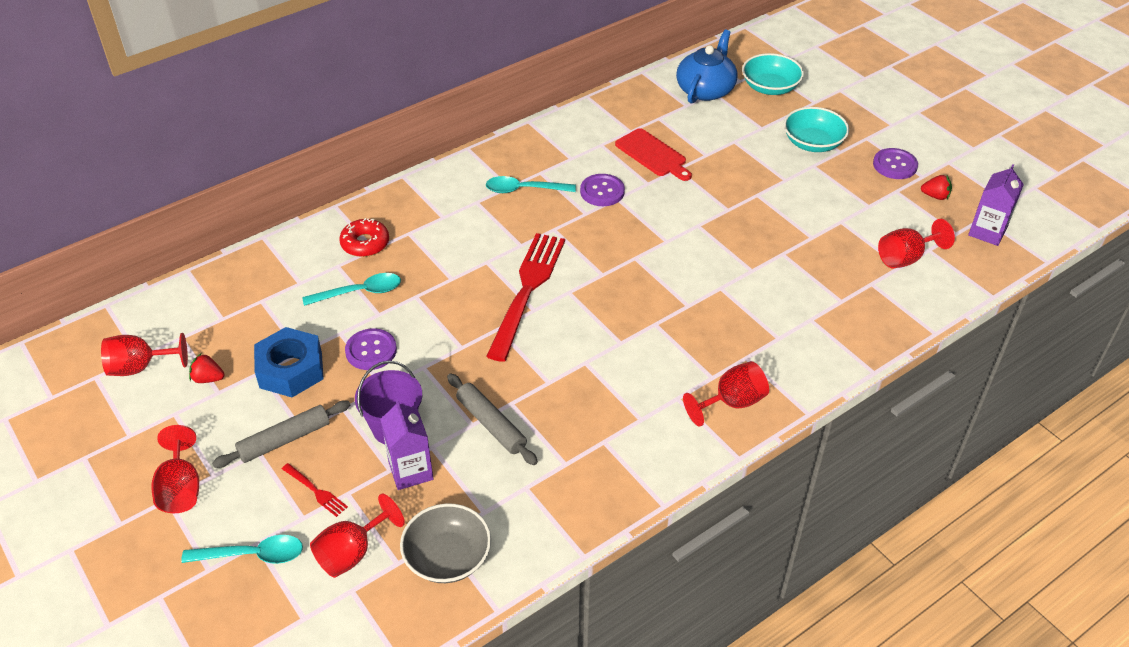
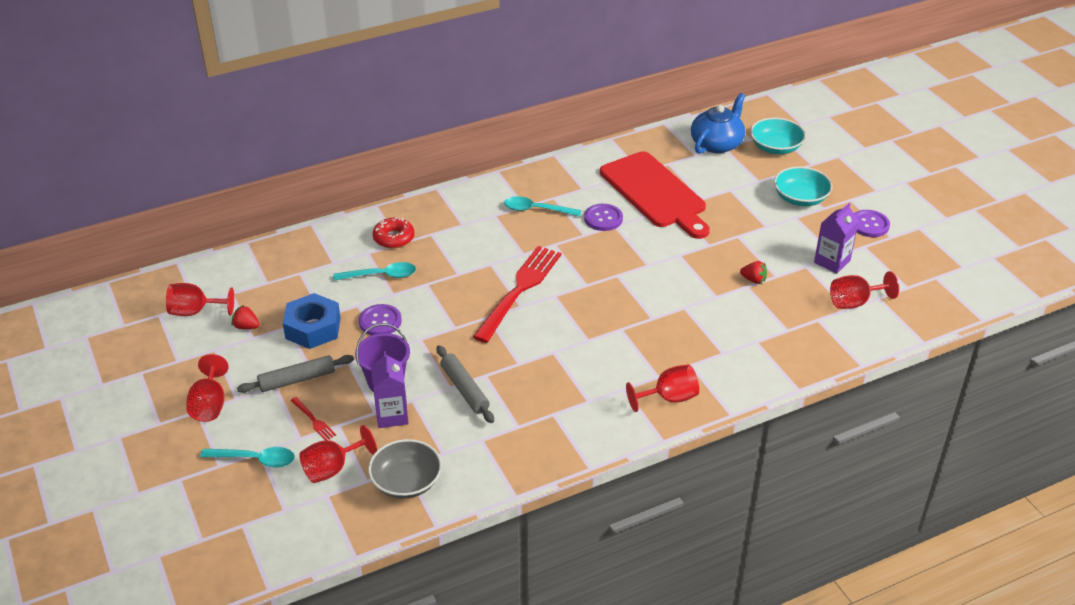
camera: 10 degrees right, 5 degrees down
red cutting board [615,128,692,181] -> red cutting board [600,151,710,239], size x1.82
red strawberry [921,175,952,200] -> red strawberry moved to [740,261,767,284]
purple carton [968,164,1024,246] -> purple carton moved to [814,203,859,274]

